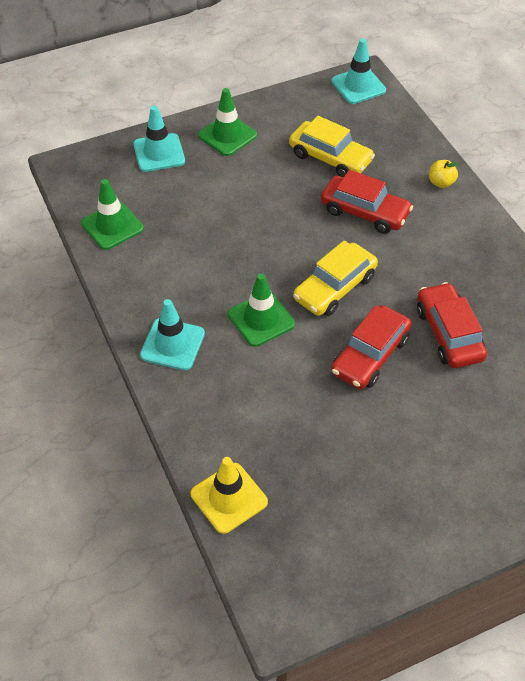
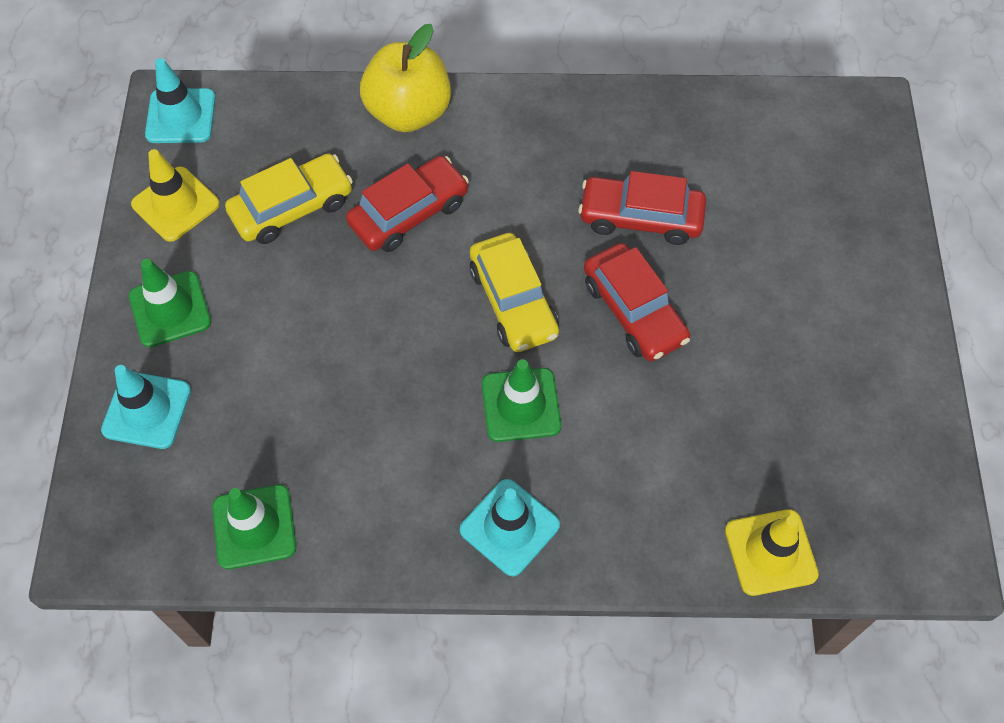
camera: 65 degrees left, 10 degrees up
yellow apple [429,160,459,188] -> yellow apple [360,24,451,132], size x2.27
none -> yellow traffic cone [131,149,220,242]

